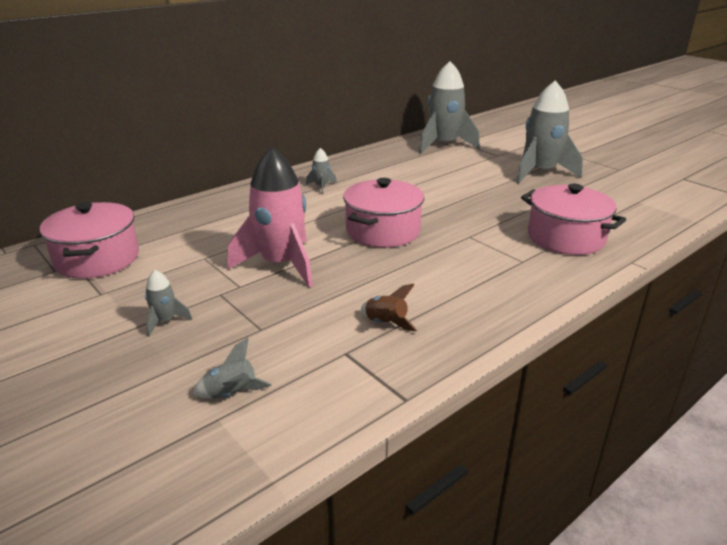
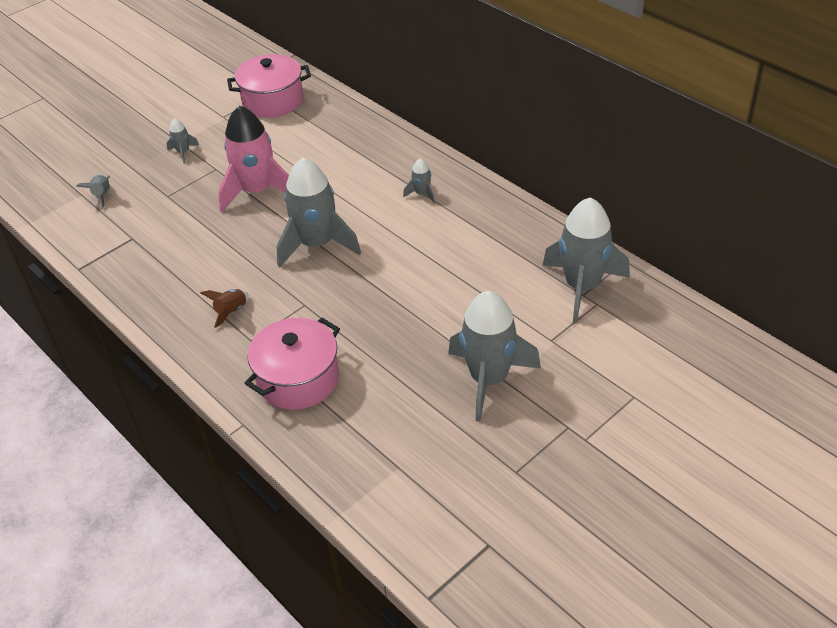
camera: 90 degrees right, 15 degrees up
pink pot [343,178,424,247] -> grey rocket [276,158,361,268]
brown rocket [361,283,417,331] -> brown rocket moved to [201,289,249,328]

